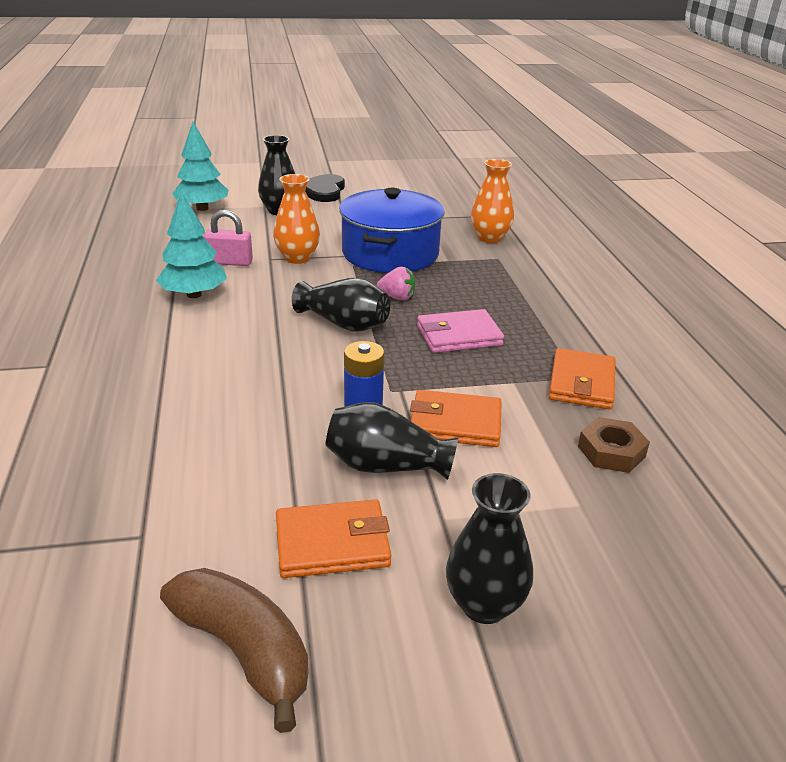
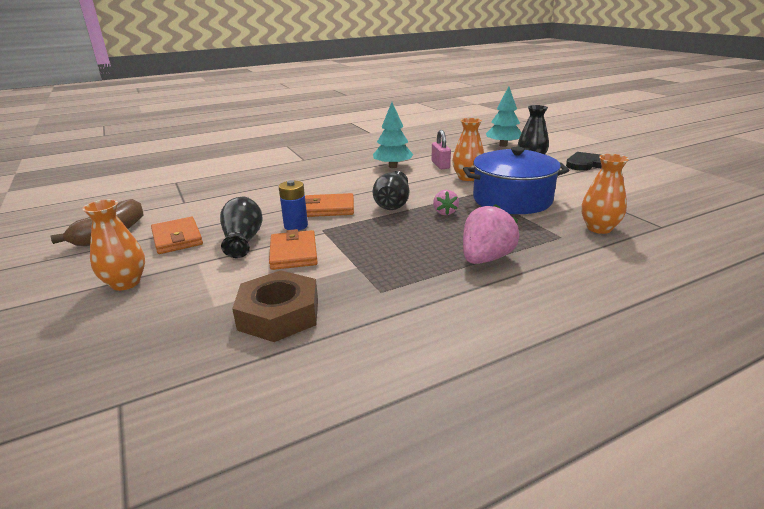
camera: 75 degrees right, 5 degrees down
pink wallet [417,309,504,353] -> none
black vase [446,473,533,624] -> orange vase [82,199,145,291]
orange wallet [549,348,615,409] -> orange wallet moved to [305,193,354,217]
brown nut [578,417,650,473] -> brown nut [232,270,318,342], size x1.64
none -> pink strawberry [463,204,519,264]

